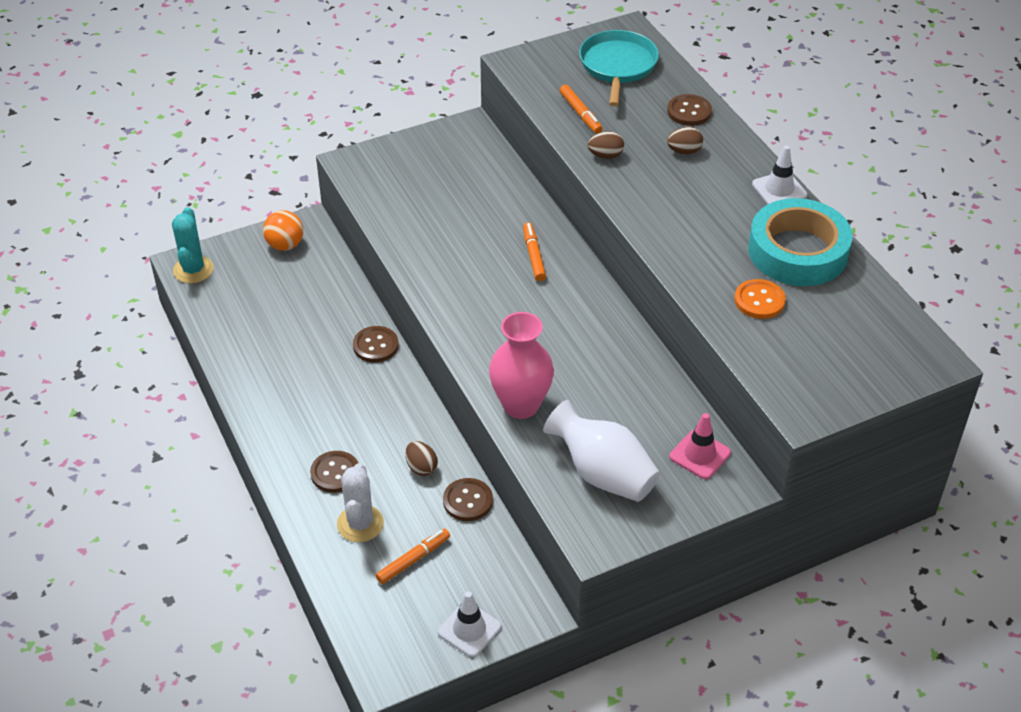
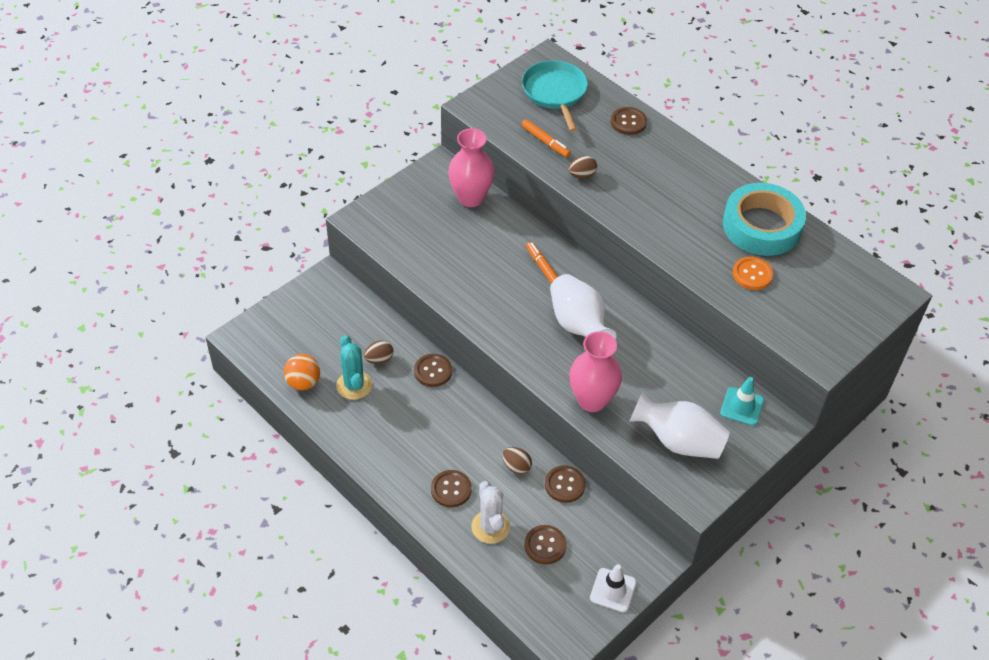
camera: 20 degrees left, 5 degrees up
turquoise cactus [172,207,214,283] -> turquoise cactus moved to [336,335,372,400]
orange ball [263,210,304,251] -> orange ball moved to [284,354,320,390]
orange marker [375,529,450,584] -> brown button [524,525,567,565]
brown egg [667,127,703,154] -> brown egg moved to [364,340,393,364]
pink traffic cone [670,413,731,479] -> turquoise traffic cone [720,377,764,426]
white traffic cone [752,145,807,204] -> none
none -> pink vase [448,128,495,207]
none -> white vase [550,274,617,340]

